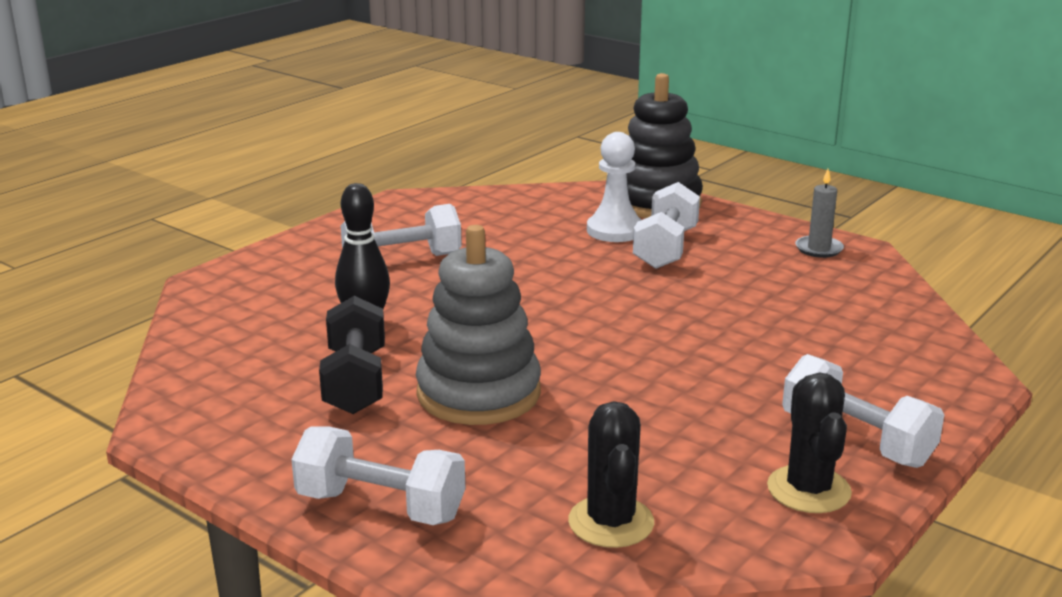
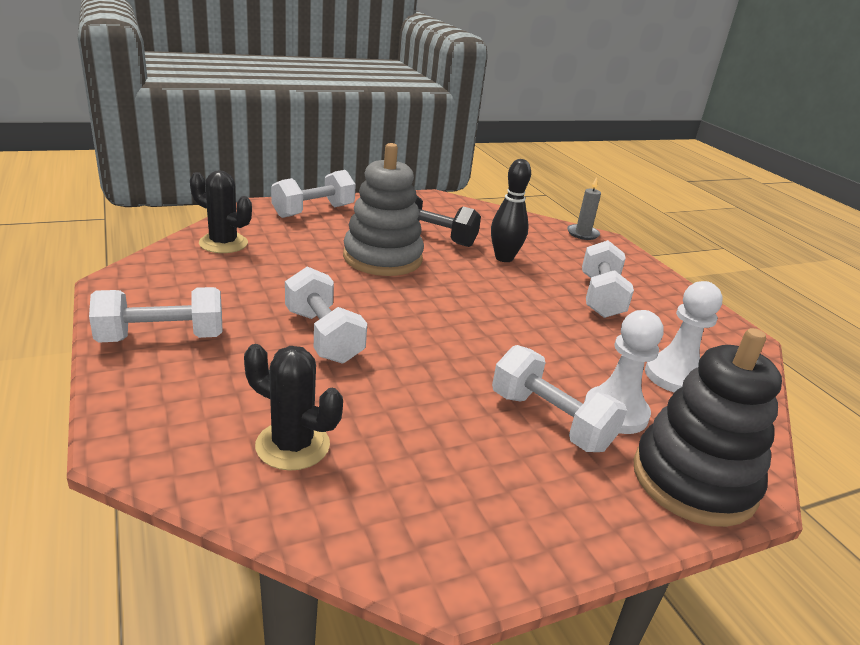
camera: 115 degrees right, 5 degrees up
black cactus [767,372,852,513] -> black cactus moved to [244,344,343,471]
grey candle [795,169,844,258] -> grey candle moved to [567,177,601,240]
none -> white dumbbell [285,267,367,364]
none -> white pawn [645,281,723,393]

